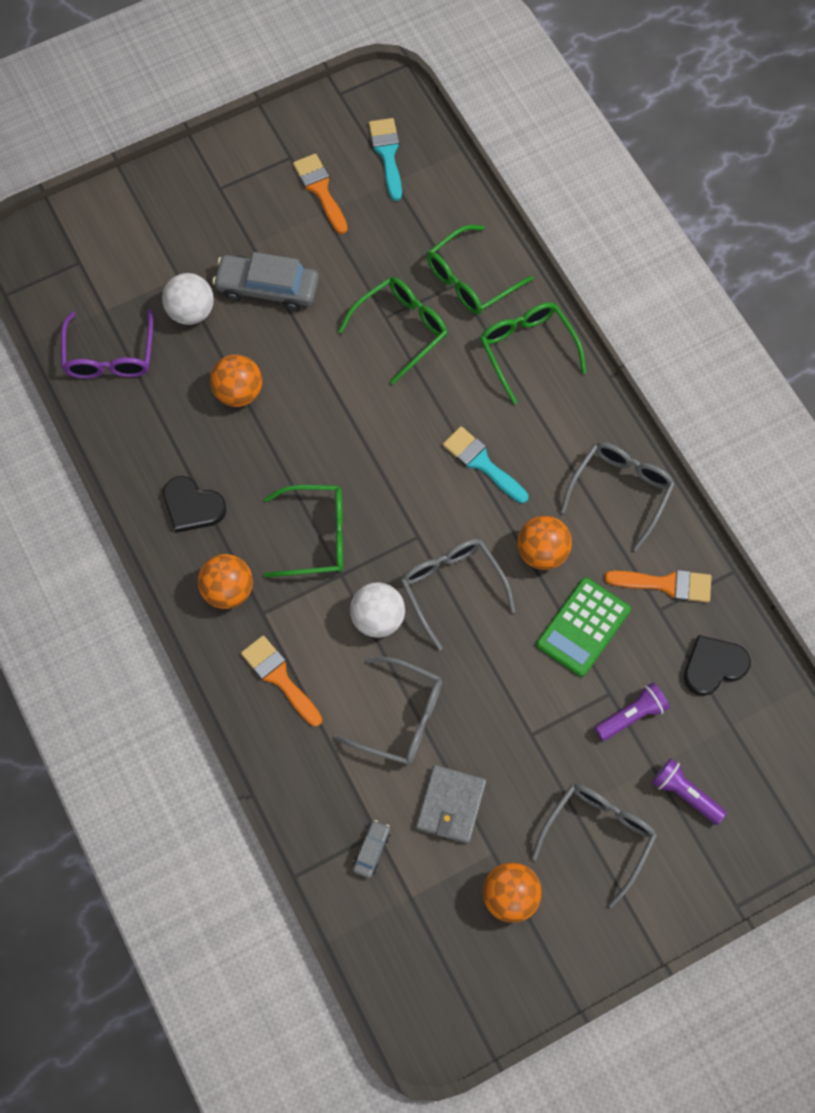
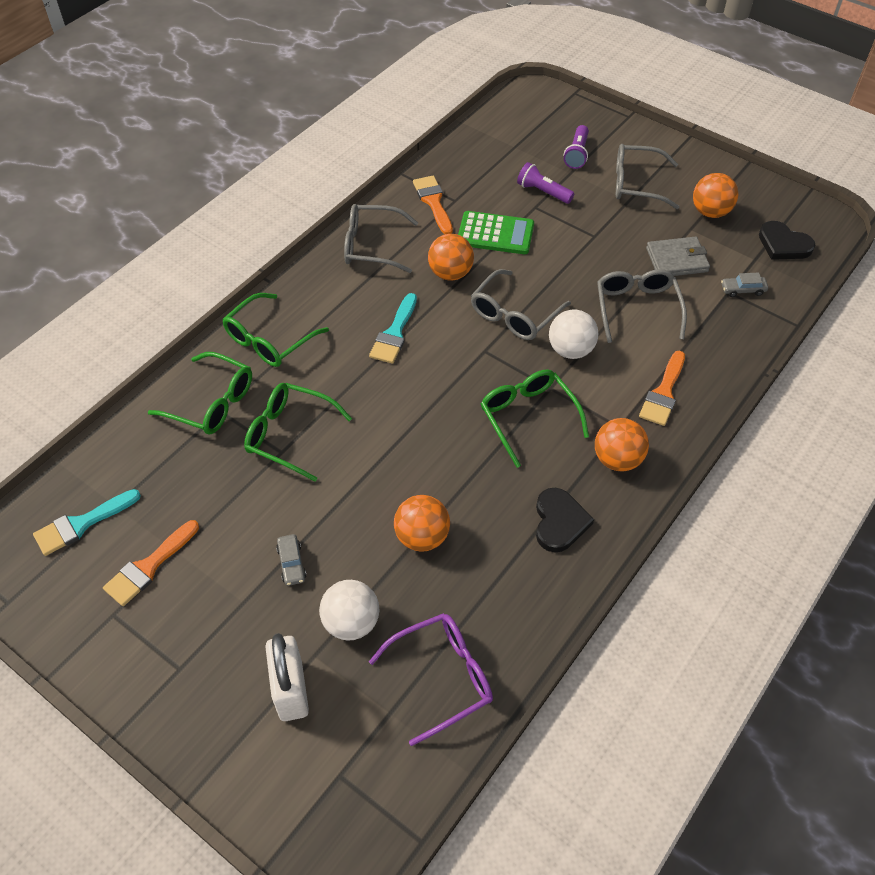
camera: 115 degrees left, 15 degrees down
grey car [212,252,319,311] -> grey car [276,534,306,586], size x0.48
black heart [684,635,751,696] -> black heart moved to [759,221,815,260]
none -> white padlock [265,633,309,721]

